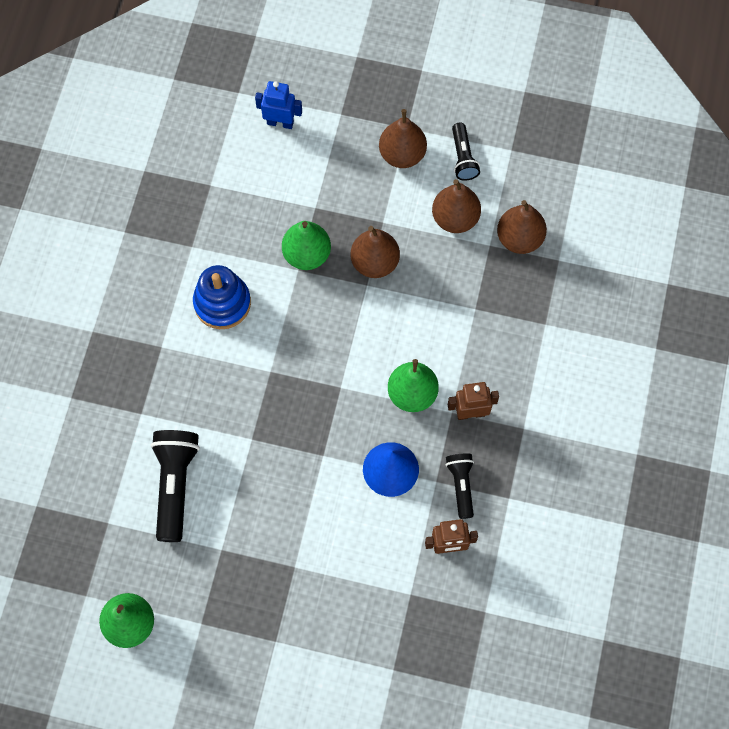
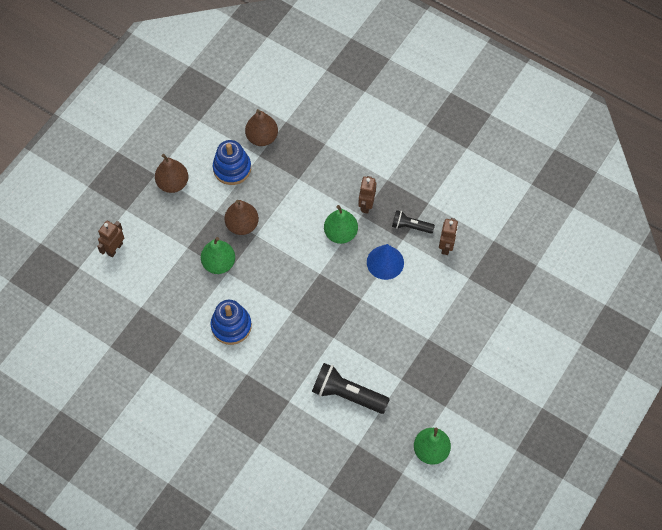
camera: 70 degrees left, 5 degrees down
blue robot [255,81,302,129] -> brown robot [97,221,124,257]
brown pear [432,179,481,233] -> blue stacking toy [213,140,251,185]
black flashlight [452,123,480,181] -> none

